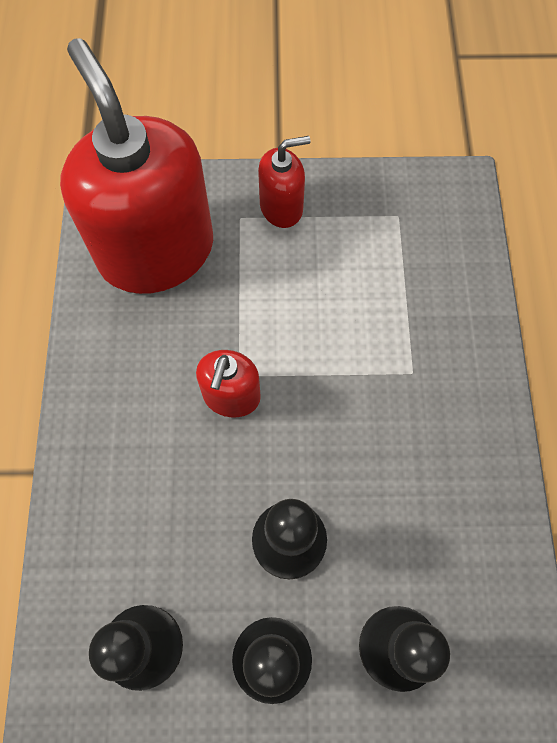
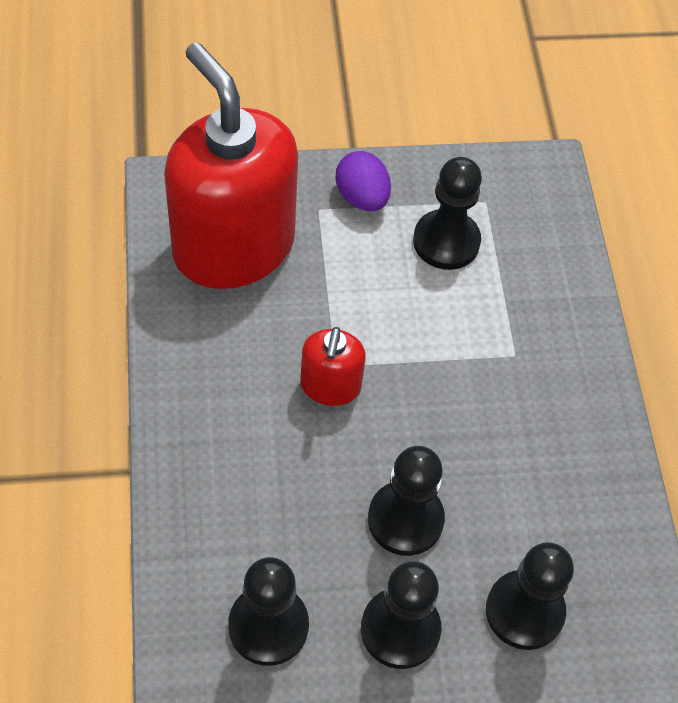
camera: 10 degrees left, 10 degrees down
red soap dispenser [258,136,310,228] -> purple egg [336,151,391,211]
none -> black pawn [413,157,482,270]

